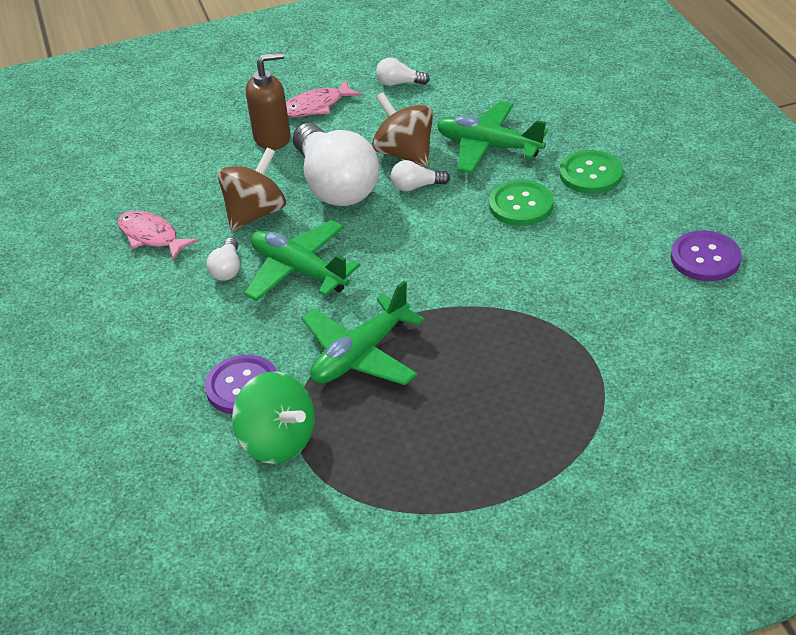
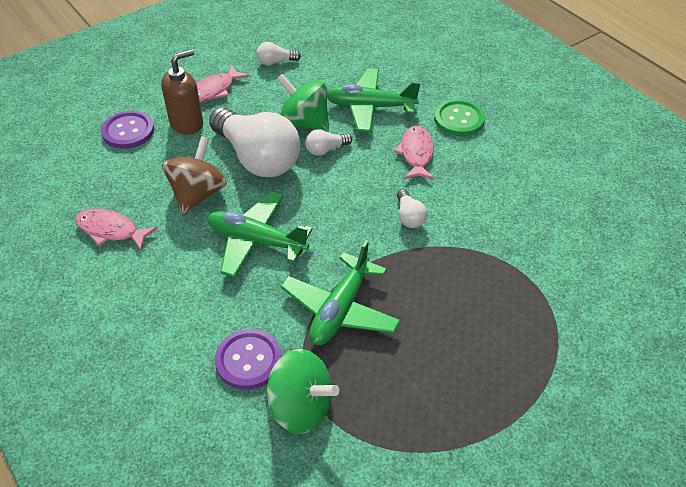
camera: 20 degrees left, 5 degrees up
white light bulb [206,238,240,281] -> white light bulb moved to [397,189,427,228]
brown spinning top [372,92,433,166] -> green spinning top [277,74,329,131]
green button [489,180,554,226] -> pink fish [394,126,434,180]
purple button [671,230,742,281] -> purple button moved to [101,111,154,149]

